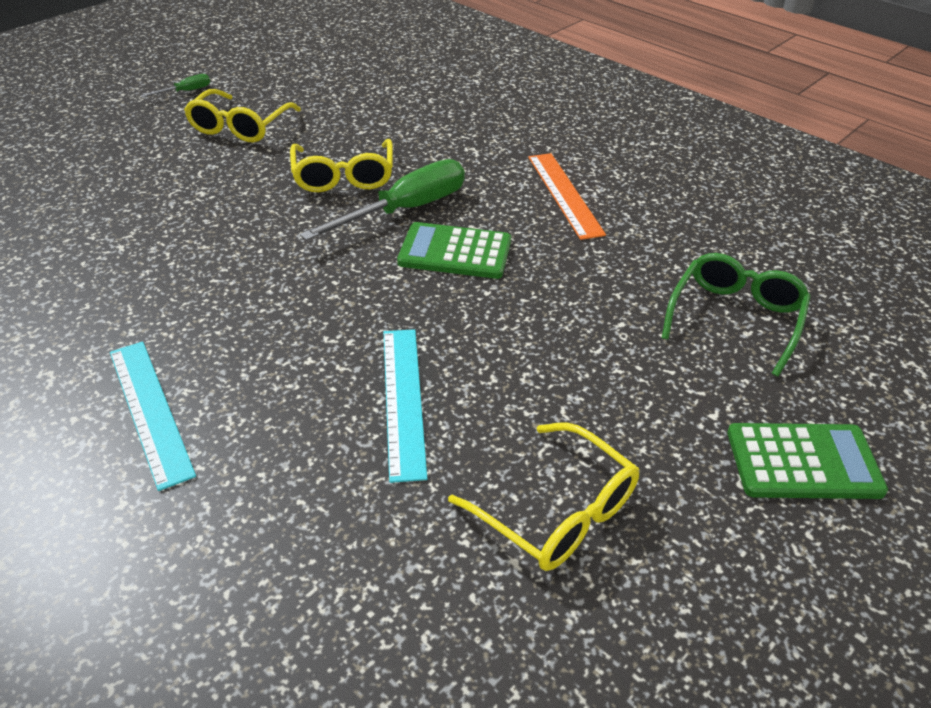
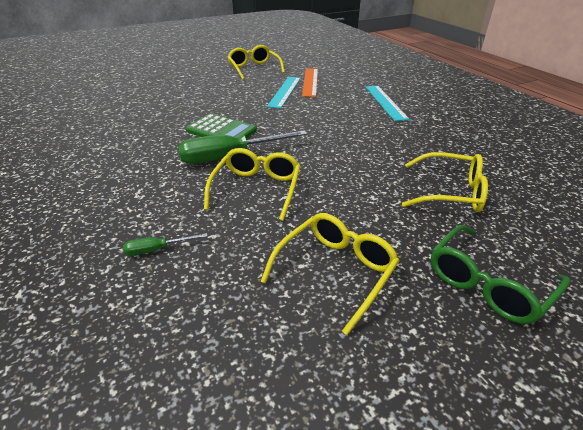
camera: 160 degrees left, 5 degrees down
green screwdriver [141,74,210,97] -> green screwdriver moved to [123,233,208,256]
orange ruler [528,153,606,240] -> orange ruler moved to [302,68,318,97]
green glasses [662,253,811,377] -> green glasses moved to [431,225,570,324]
green calculator [727,423,888,499] -> none
none -> yellow glasses [402,152,488,212]

